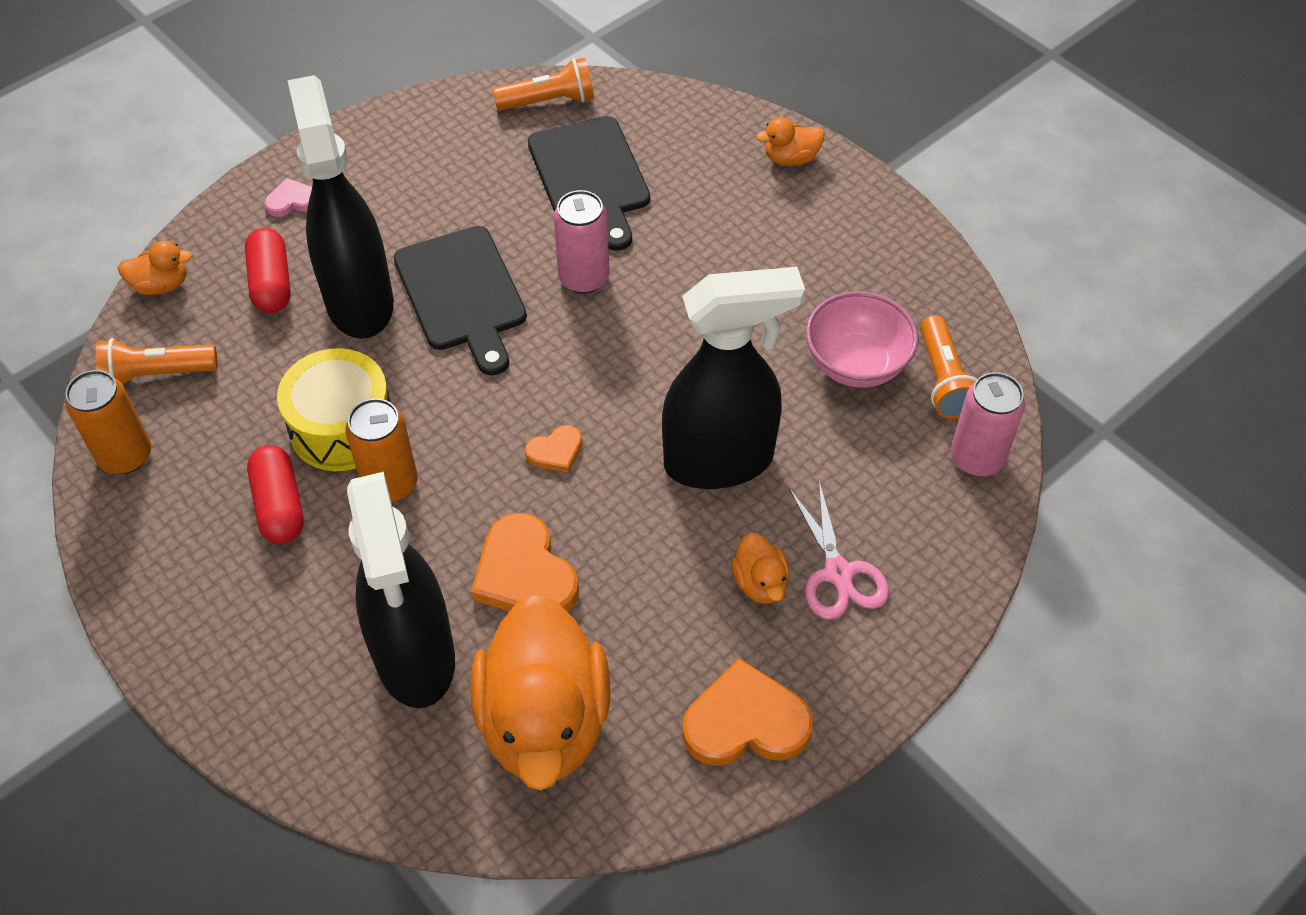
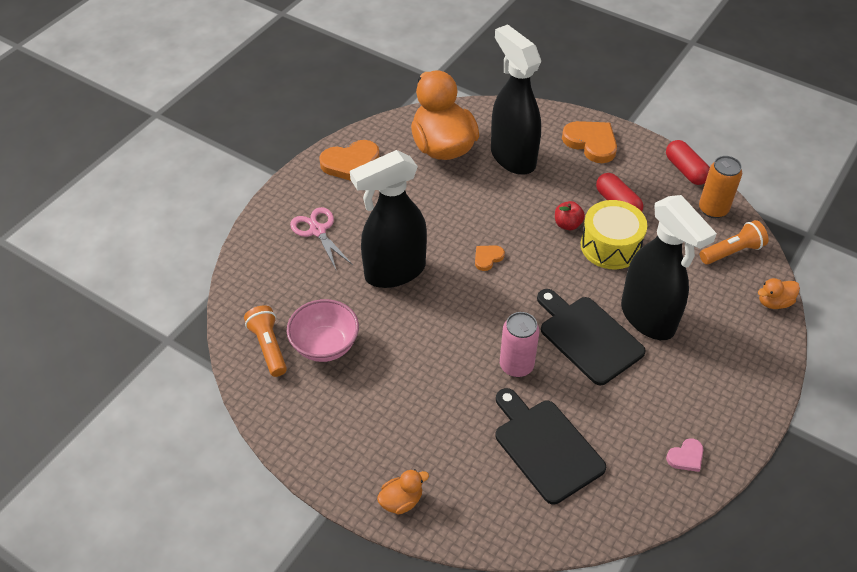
camera: 165 degrees right, 5 degrees down
red capsule [245,228,291,313] -> red capsule moved to [666,140,710,185]
pink heart [265,178,312,217] -> pink heart moved to [666,438,704,472]
orange can [345,398,418,502] -> red apple [555,201,585,230]
orange heart [471,513,579,612] -> orange heart moved to [562,121,617,163]
orange flashlight [493,58,594,111] -> none
orange duck [731,532,789,604] -> none
pink can [951,372,1025,477] -> none

